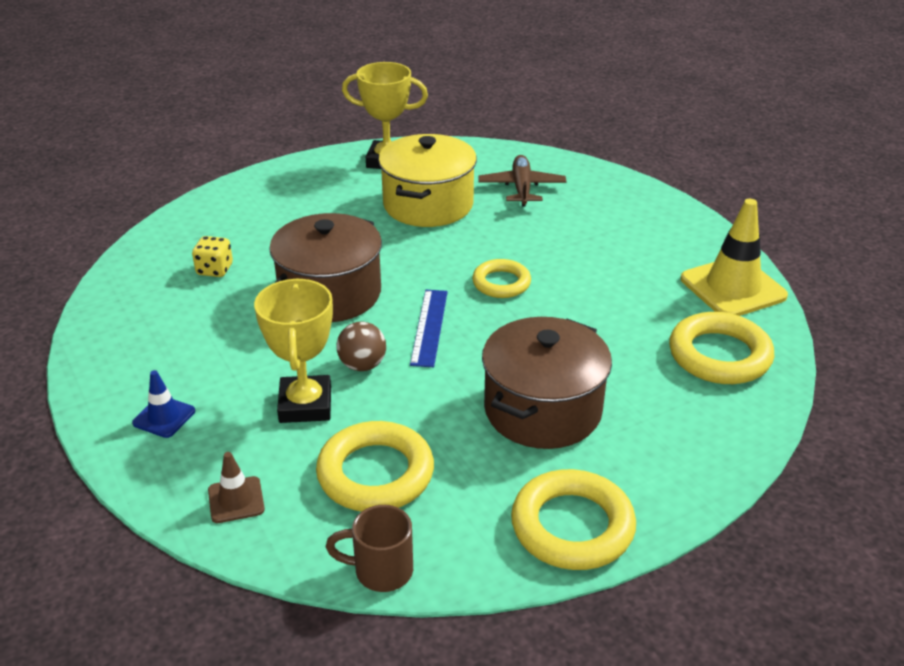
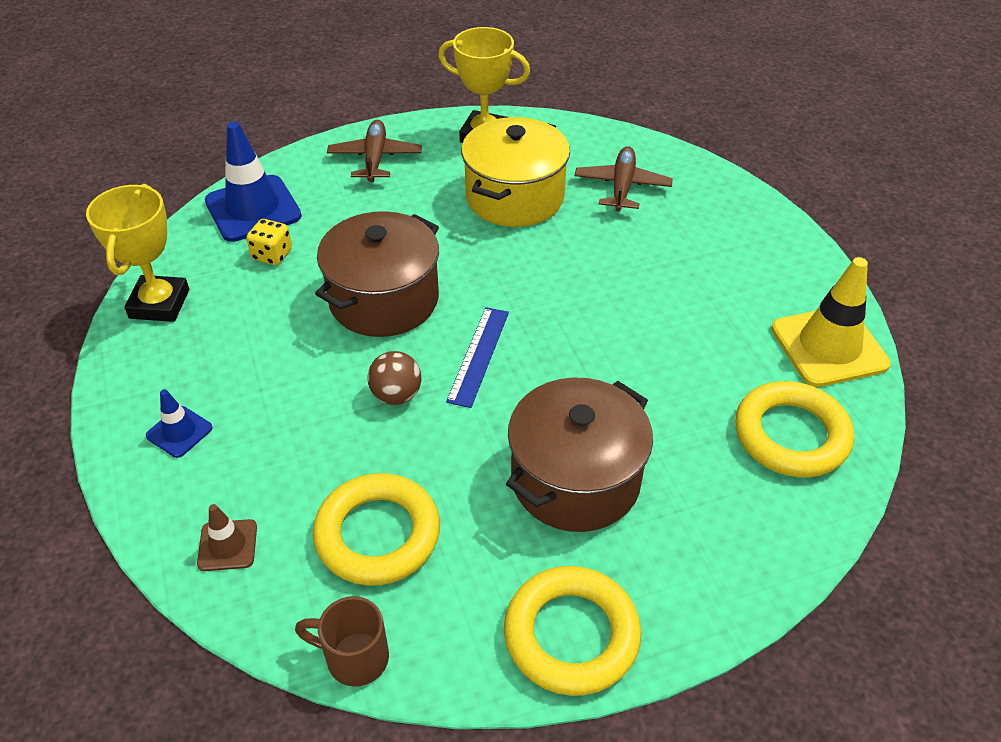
camera: 10 degrees right, 10 degrees up
yellow trophy [254,278,333,423] -> yellow trophy moved to [86,184,189,322]
yellow ring [472,259,531,298] -> none
none -> blue traffic cone [205,121,302,242]
none -> brown plane [327,120,422,182]

